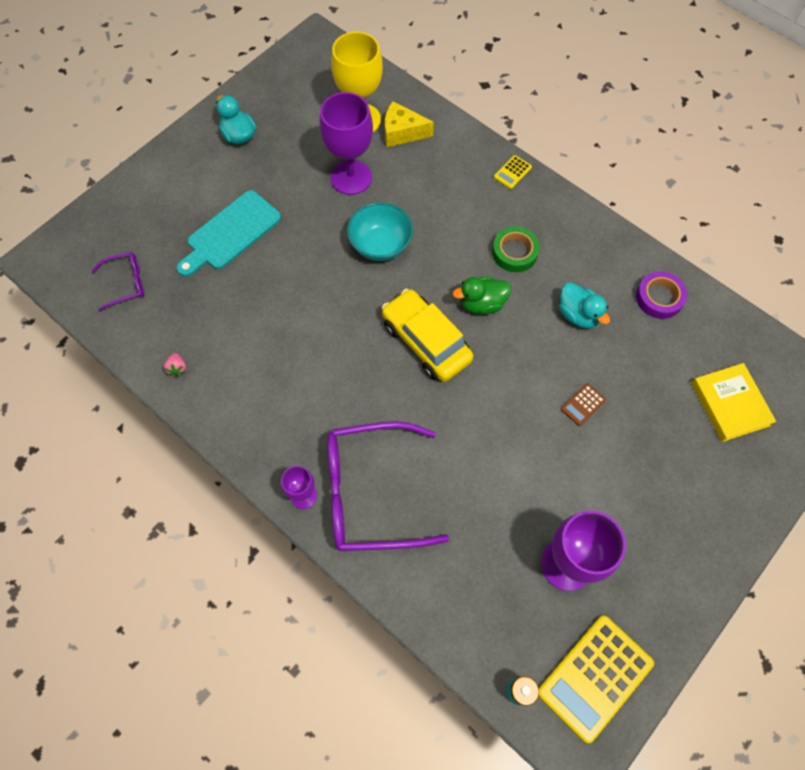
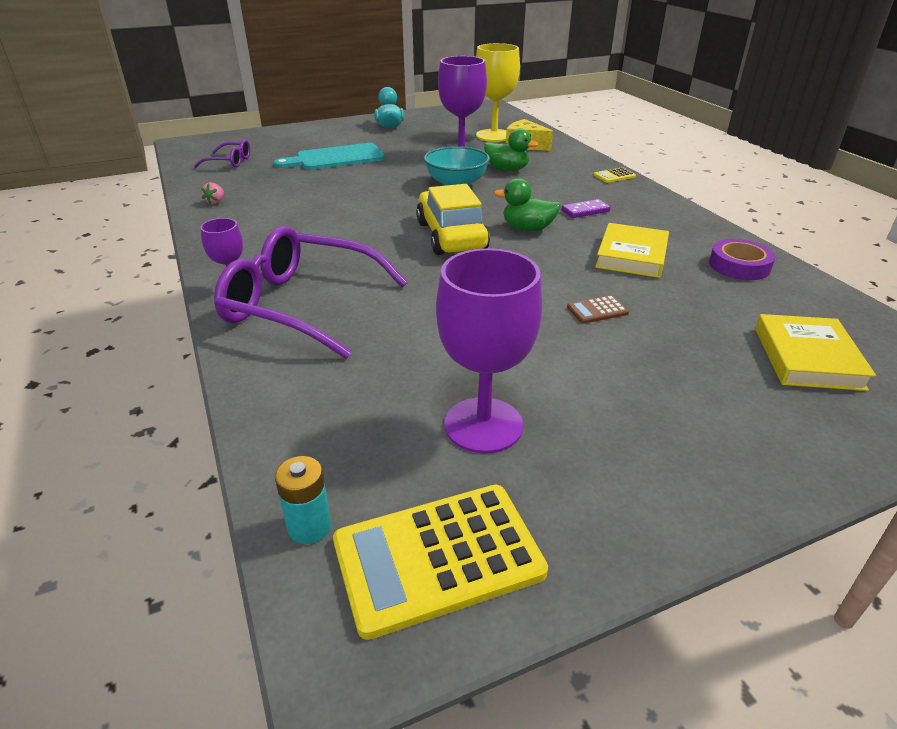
camera: 25 degrees right, 30 degrees down
green tape [492,227,540,272] -> purple domino [562,199,610,218]
turquoise duck [559,282,610,328] -> yellow book [595,223,669,278]
none -> green duck [484,128,539,171]

